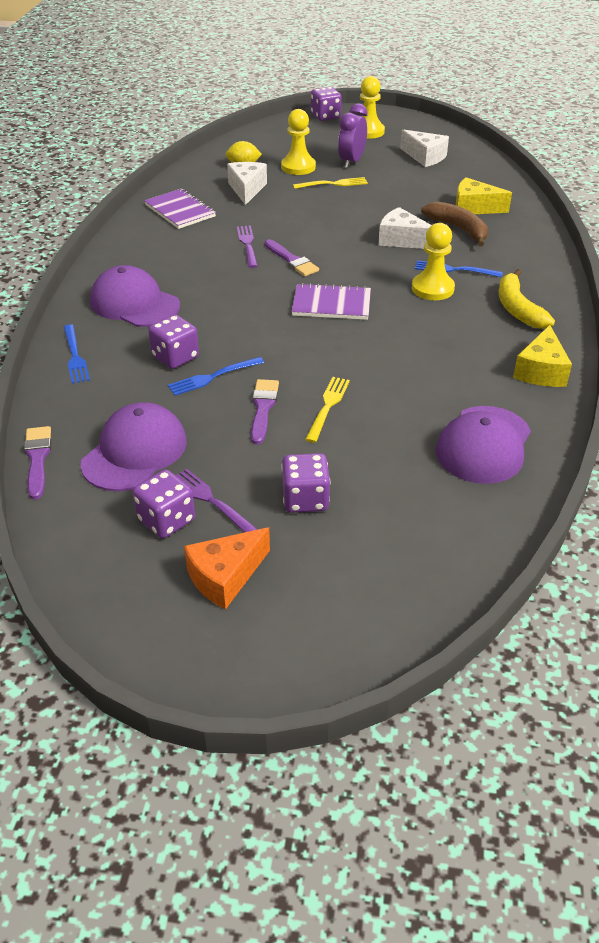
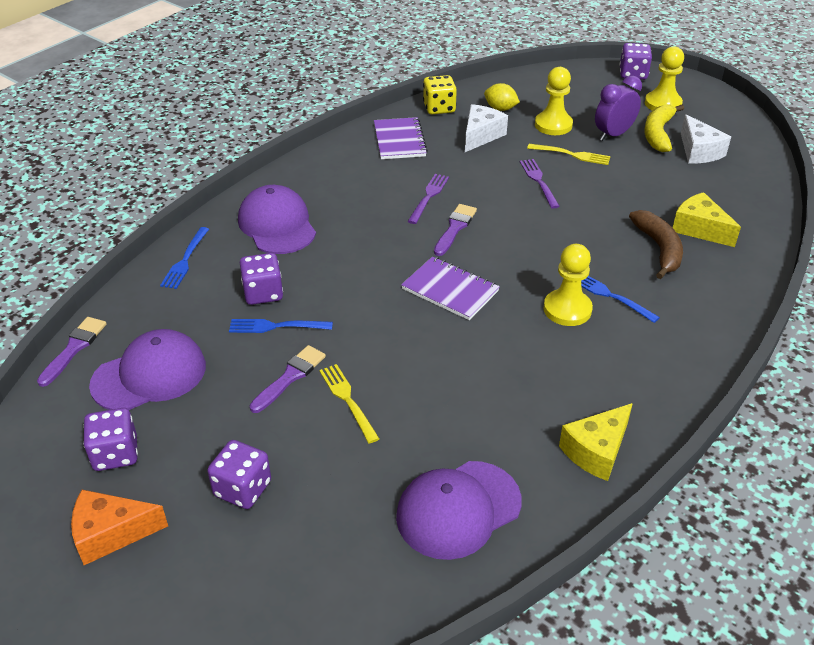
camera: 30 degrees right, 0 degrees up
purple fork [176,469,258,533] -> purple fork moved to [520,159,560,209]
purple brush [265,239,319,276] -> purple brush turned 150 degrees counterclockwise [434,204,477,256]
yellow fork [305,377,350,443] -> yellow fork turned 75 degrees counterclockwise [319,364,380,444]
white cheese [378,207,431,249] -> none
yellow banana [498,269,555,329] -> yellow banana moved to [644,104,684,152]
none -> yellow dice [423,75,457,114]

